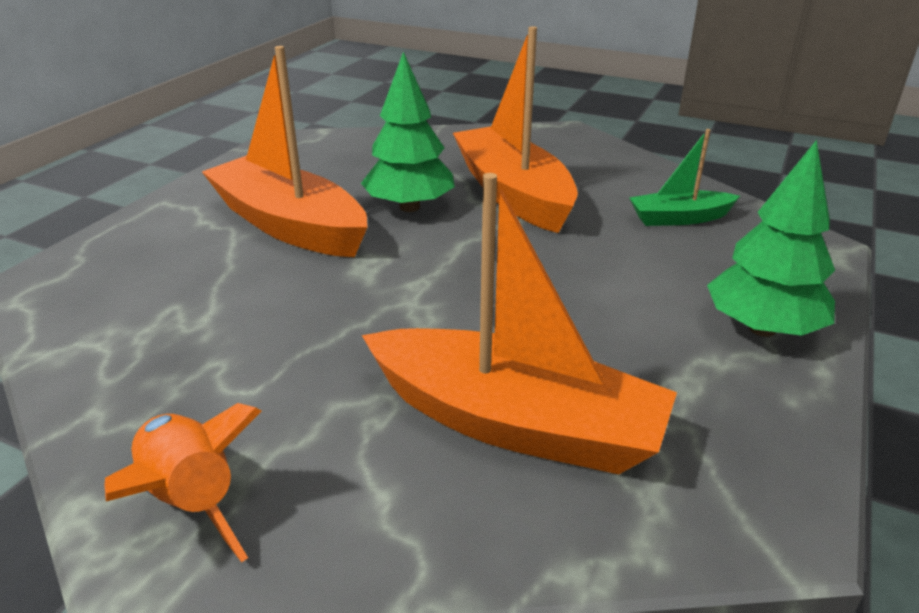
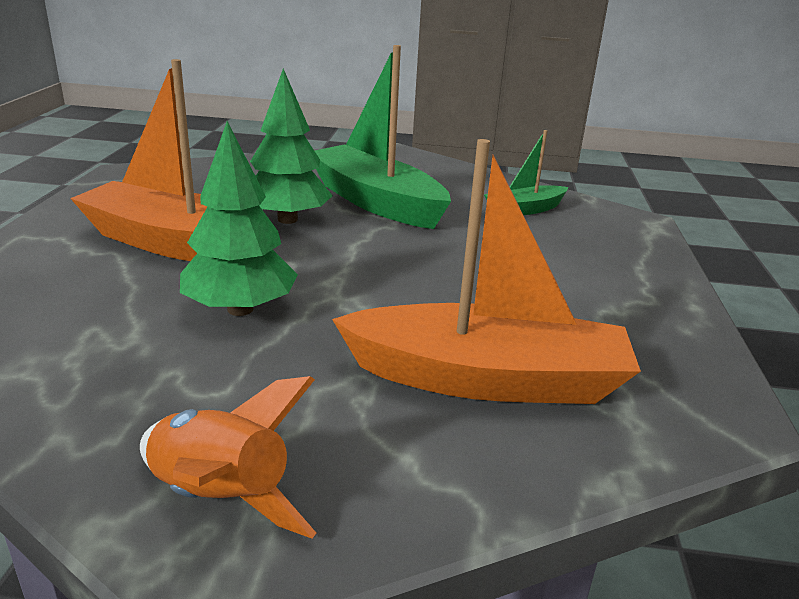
camera: 20 degrees left, 5 degrees down
orange boat [453,26,578,233] -> green boat [315,45,451,229]
green tree [707,140,835,337] -> green tree moved to [180,121,298,316]

